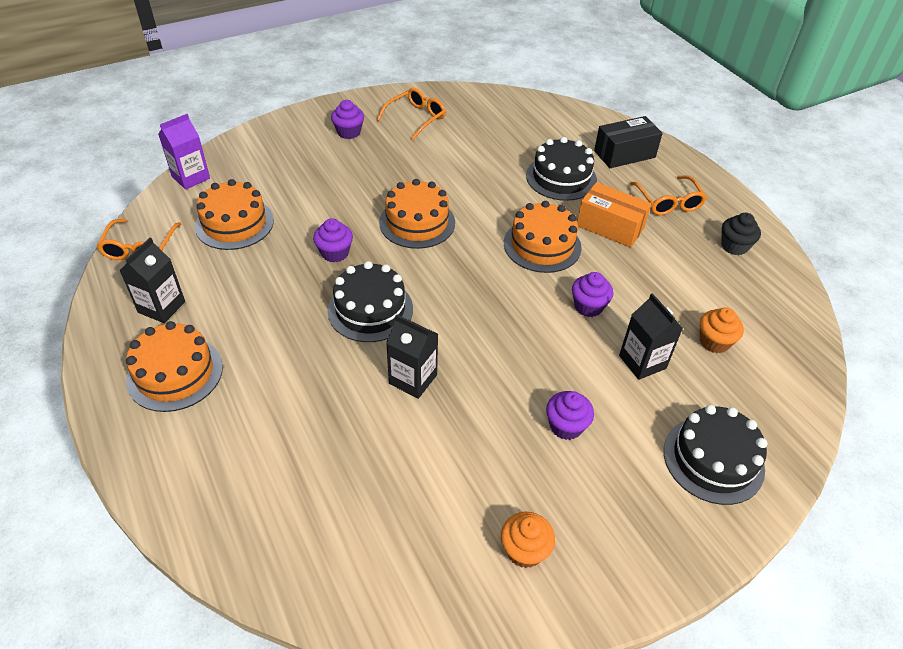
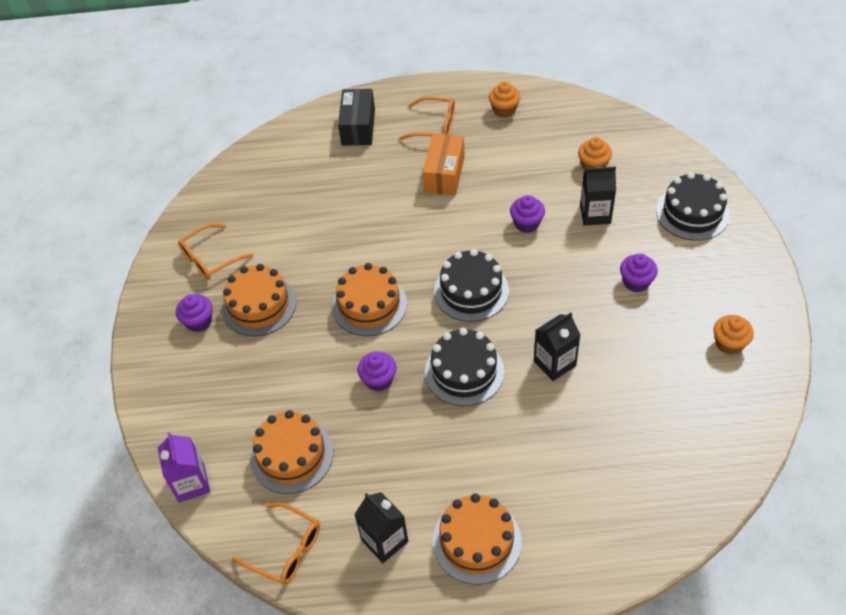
camera: 60 degrees left, 5 degrees up
orange glasses [377,88,446,141] -> orange glasses turned 105 degrees counterclockwise [178,223,254,280]
orange cake [504,201,582,273] -> orange cake moved to [222,264,296,336]
black cake [526,137,597,201] -> black cake moved to [434,249,509,322]
orange box [577,182,651,248] -> orange box turned 45 degrees counterclockwise [423,134,465,195]
black cupcake [721,213,761,255] -> orange cupcake [489,82,521,118]

